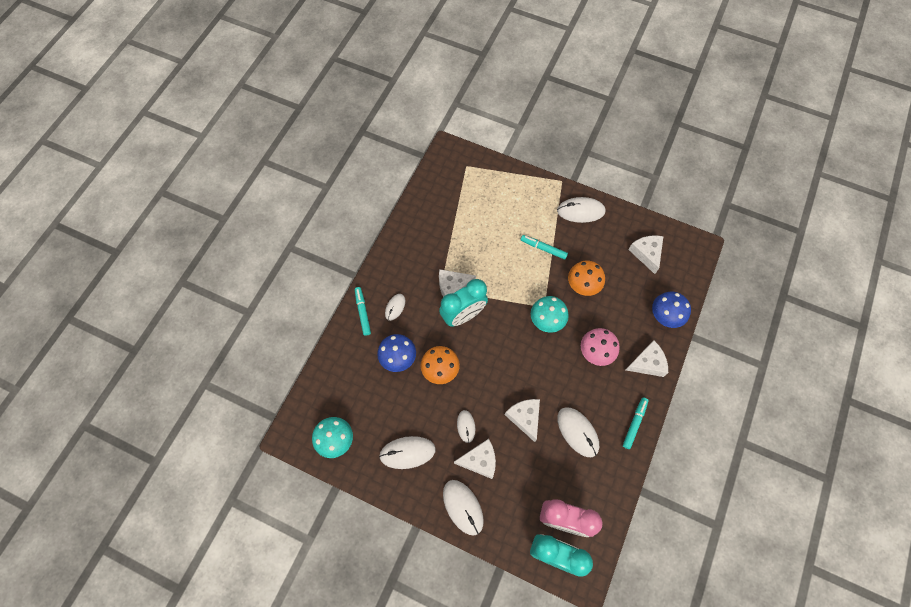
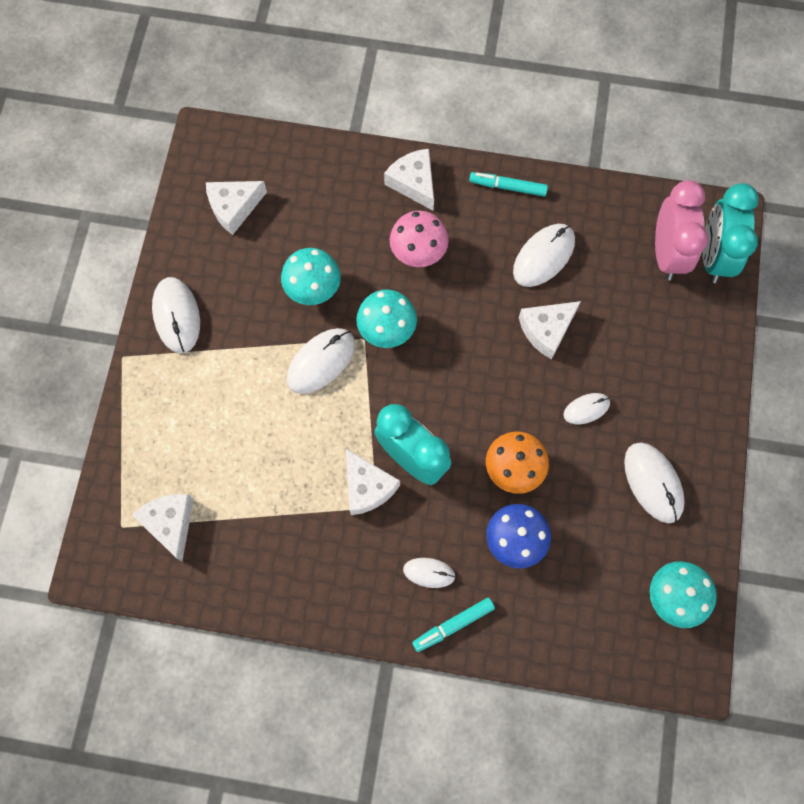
camera: 105 degrees left, 5 degrees up
white mouse [443,480,484,535] -> white mouse moved to [287,328,355,394]
white cheese [454,439,496,479] -> white cheese moved to [132,494,194,561]
turquoise marker [521,235,568,260] -> none
orange mushroom [568,261,605,296] -> turquoise mushroom [281,248,341,305]
blue mushroom [652,292,691,328] -> none

